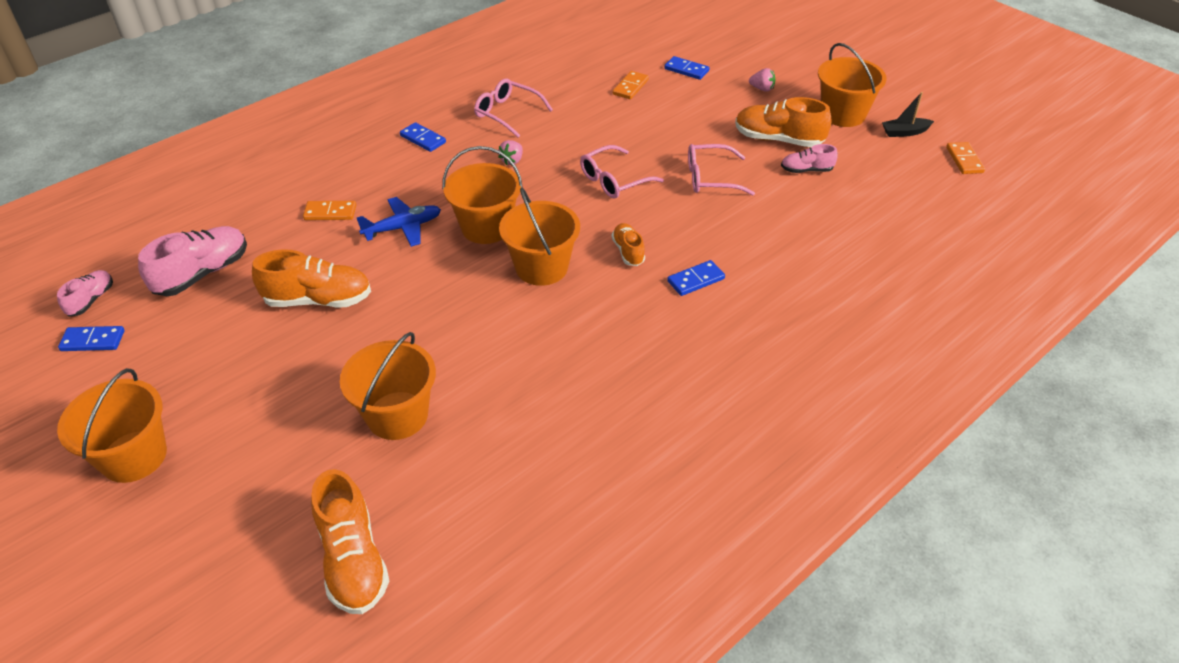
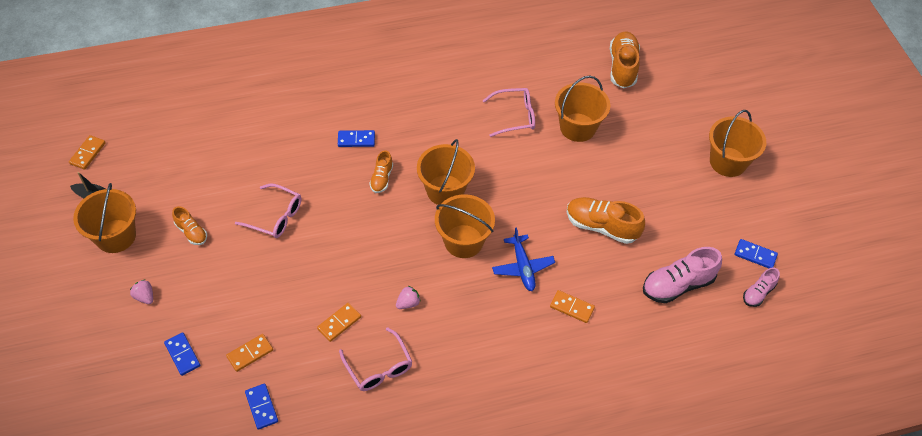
camera: 155 degrees left, 10 degrees up
blue plane [357,197,441,247] -> blue plane turned 105 degrees counterclockwise [492,227,555,291]
blue domino [400,122,446,152] -> blue domino moved to [245,383,278,430]
pink glasses [580,145,664,199] -> pink glasses moved to [482,88,535,137]
orange shoe [735,97,831,147] -> orange shoe [172,206,207,245], size x0.56
pink shoe [781,144,838,173] -> none
none -> orange domino [317,303,361,342]

